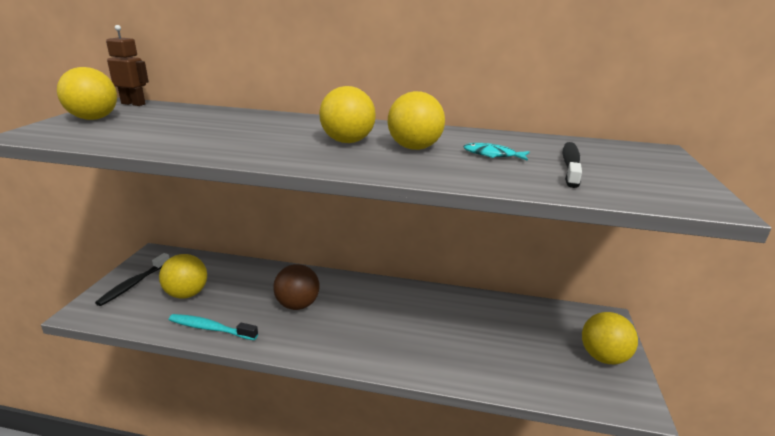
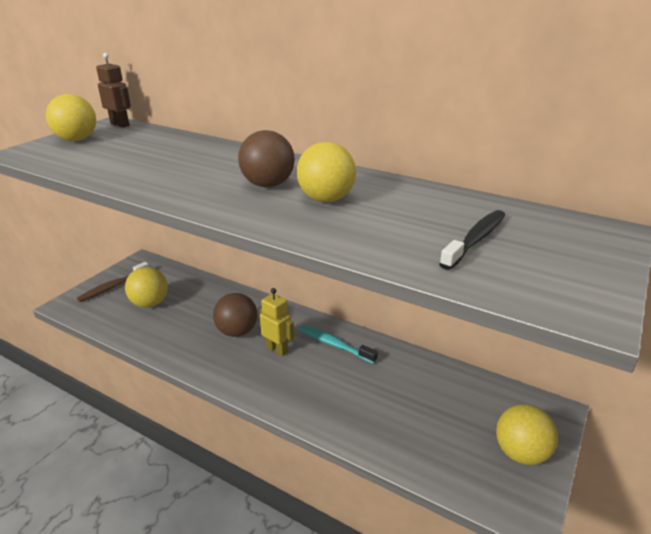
camera: 20 degrees right, 5 degrees up
black toothbrush [95,253,169,306] -> brown toothbrush [77,262,149,302]
turquoise toothbrush [169,314,258,340] -> turquoise toothbrush moved to [299,325,378,364]
yellow ball [319,86,376,143] -> brown ball [238,130,295,187]
turquoise fish [463,143,530,161] -> none
none -> yellow robot [260,288,294,357]

